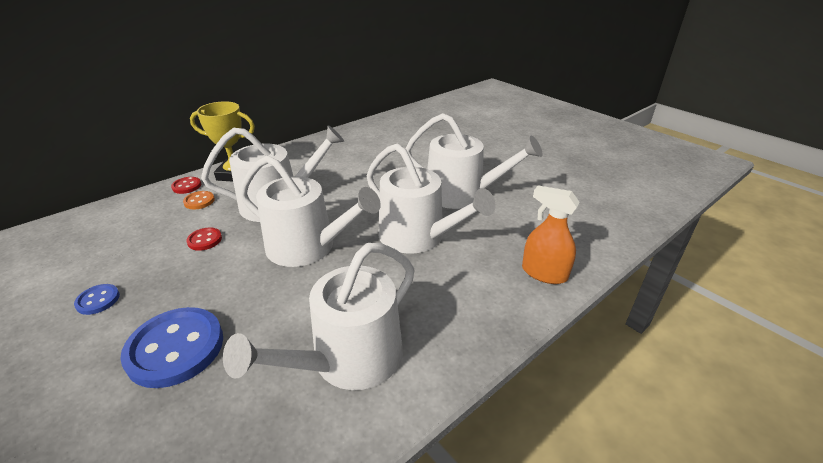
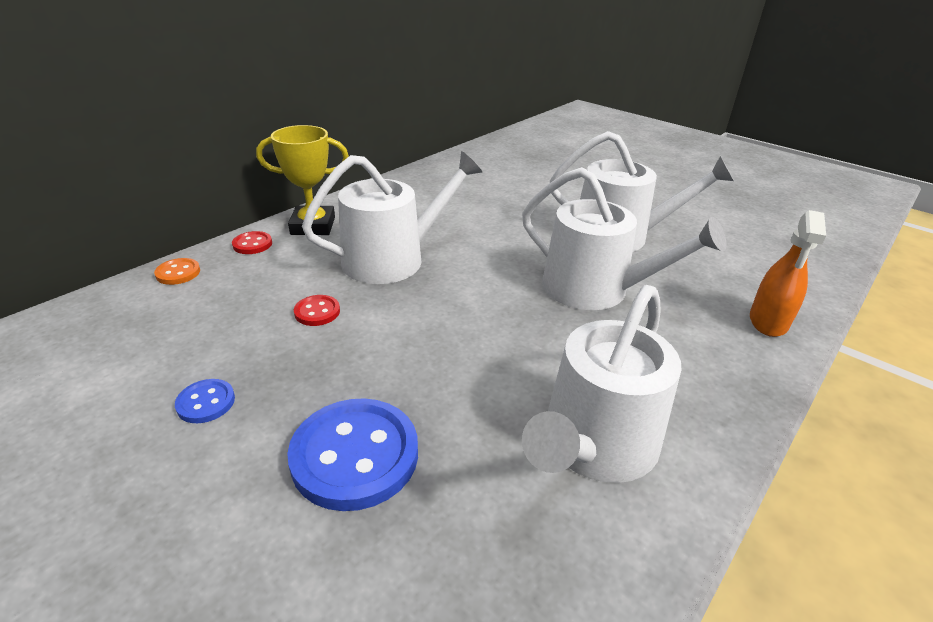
camera: 10 degrees left, 0 degrees up
orange button [183,191,215,209] -> orange button moved to [154,258,200,285]
white watering can [240,155,381,267] -> none
orange spray bottle [522,185,580,284] -> orange spray bottle turned 90 degrees counterclockwise [750,210,826,337]

